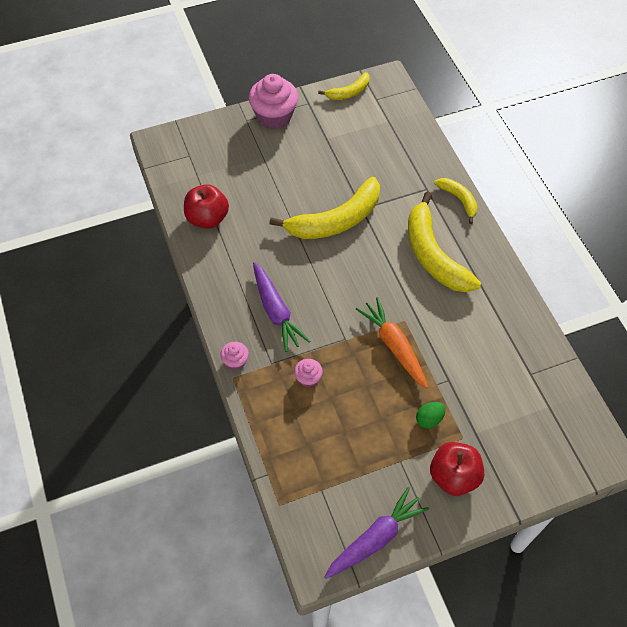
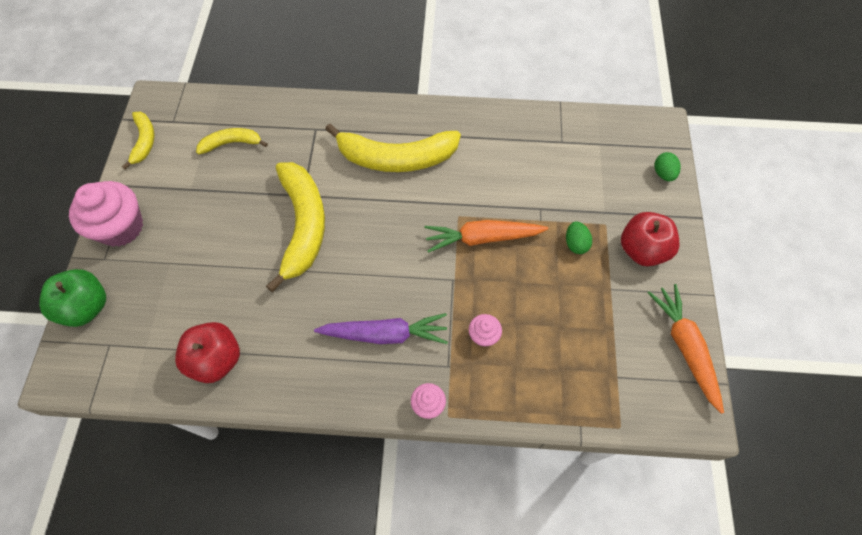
camera: 65 degrees left, 5 degrees up
purple carrot [324,487,429,579] -> orange carrot [648,284,724,414]
yellow banana [434,178,478,224] -> yellow banana moved to [196,128,268,154]
none -> green apple [39,269,106,327]
none -> green egg [655,152,681,181]

